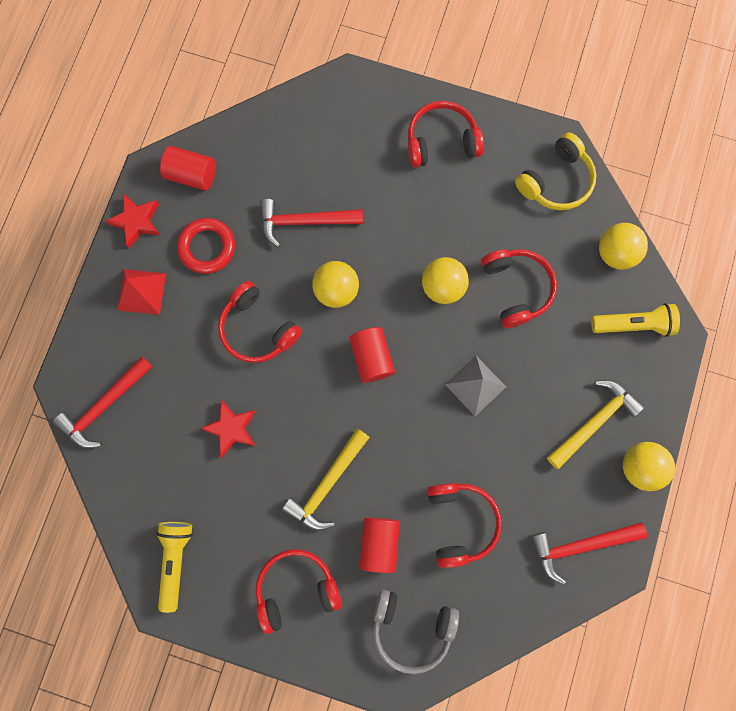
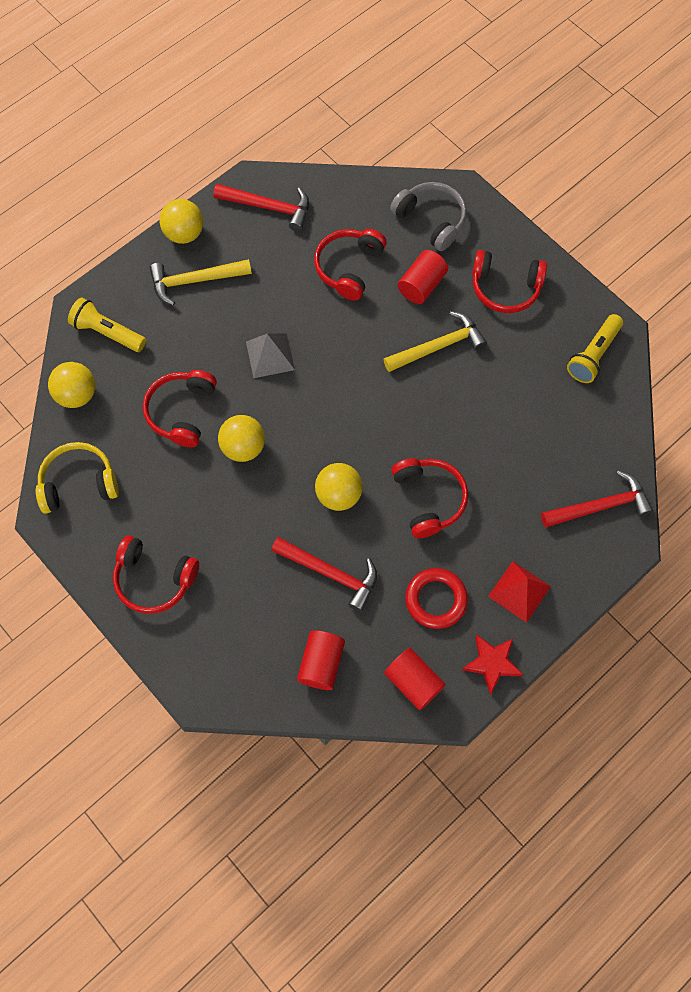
camera: 150 degrees left, 10 degrees down
red star [200,400,256,457] -> none
red cylinder [349,327,395,383] -> red cylinder moved to [297,630,345,690]

